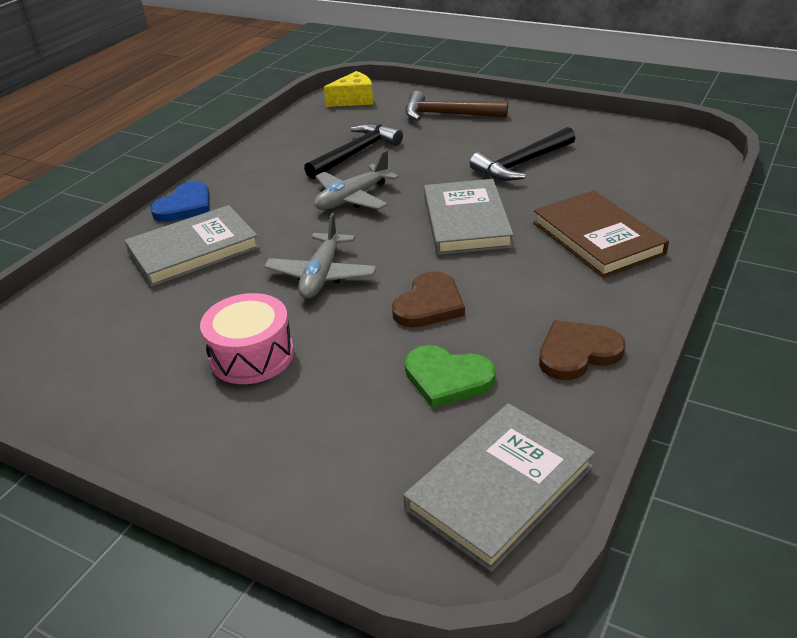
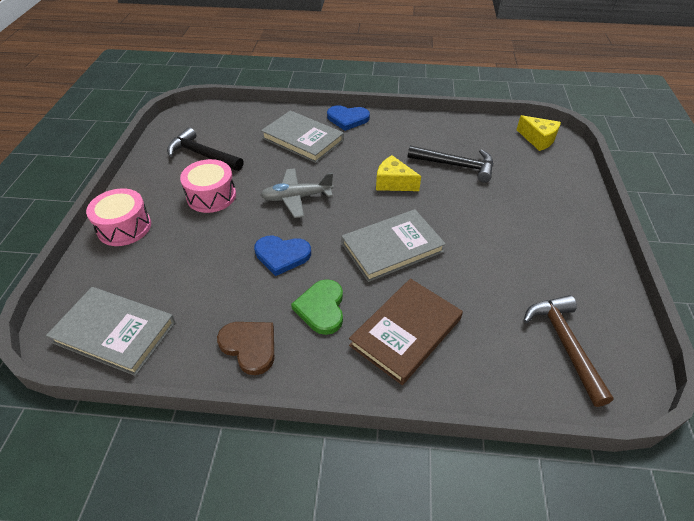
camera: 65 degrees right, 10 degrees up
grey plane [314,150,399,210] -> yellow cheese [376,155,421,191]
brown heart [392,271,465,328] -> blue heart [254,236,311,276]
green heart [405,345,496,408] -> green heart moved to [291,279,343,335]
brown hammer [406,91,508,121] -> brown hammer moved to [523,295,614,407]
black hammer [470,127,575,181] -> black hammer moved to [167,127,244,171]
none -> pink drum [86,188,151,246]

